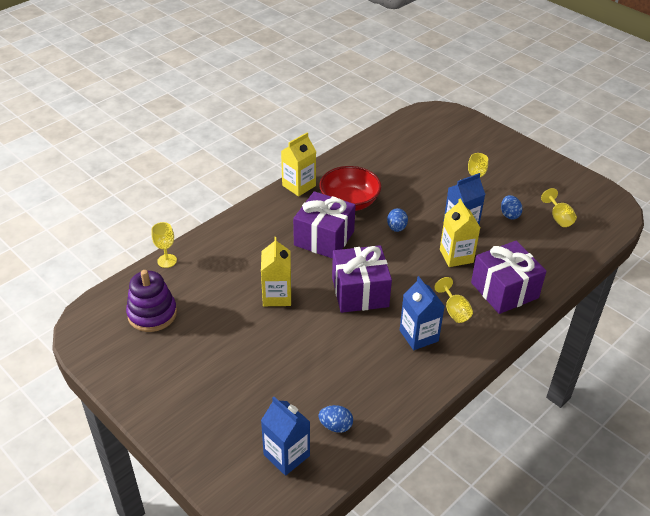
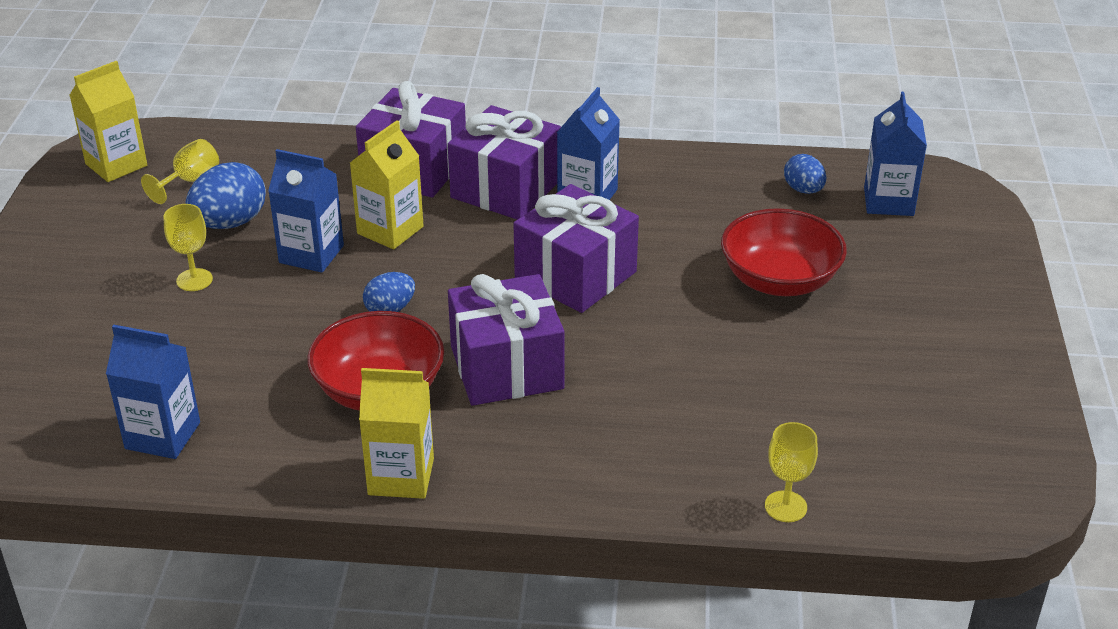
camera: 130 degrees left, 5 degrees down
purple stacking toy [126,270,177,332] -> none
yellow carton [261,237,291,306] -> yellow carton moved to [69,61,147,182]
yellow goblet [434,277,473,323] -> purple gift [448,105,561,220]
blue egg [501,195,523,219] -> blue egg [185,162,266,229], size x1.65
none -> blue carton [106,325,200,459]
none -> red bowl [721,208,847,296]

